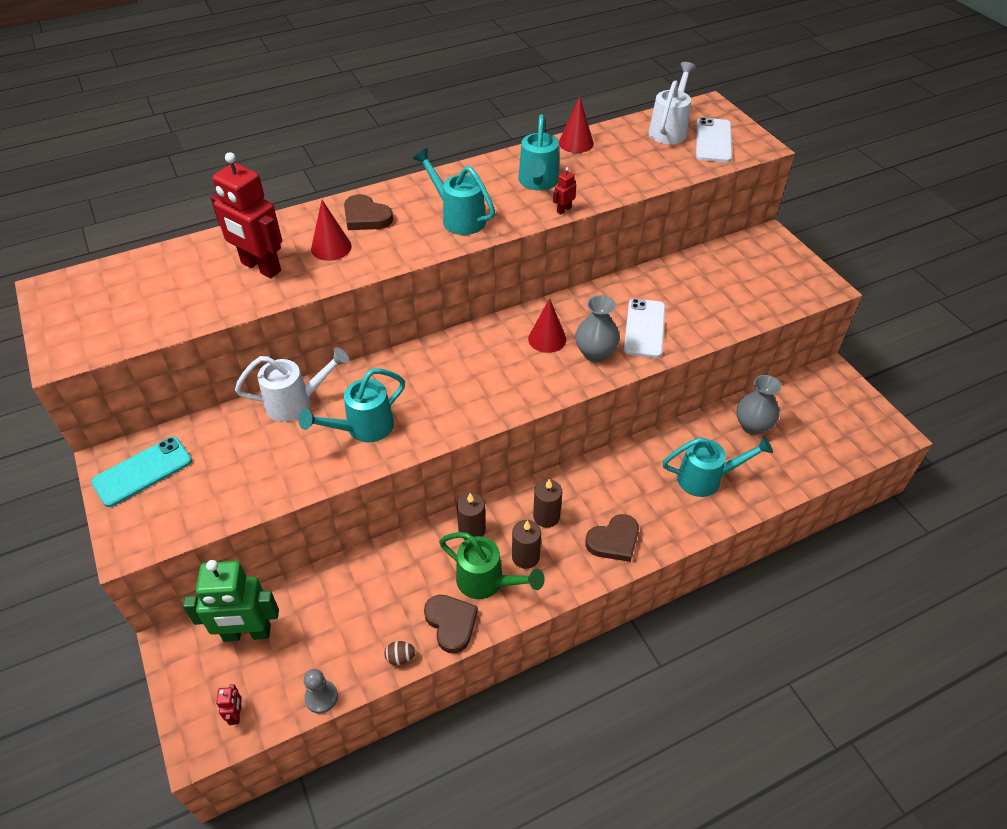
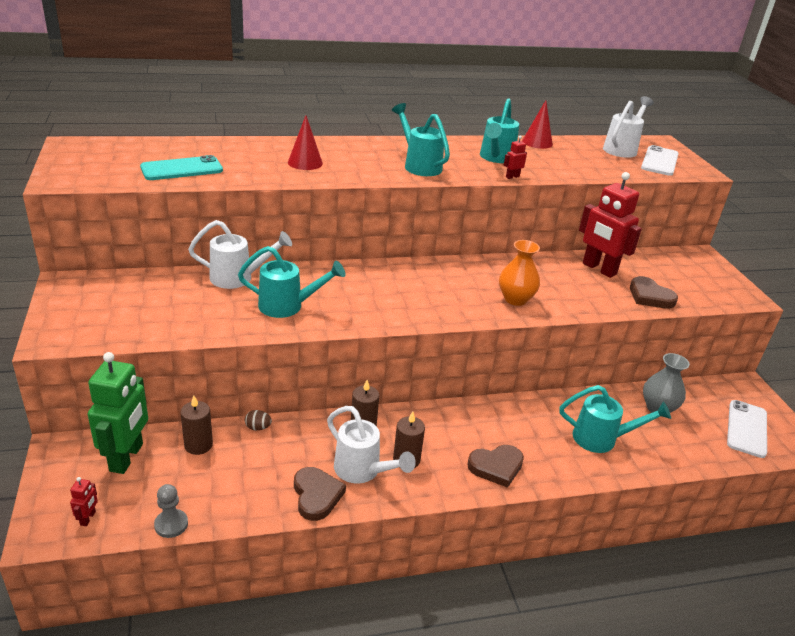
camera: 10 degrees right, 15 degrees down
turquoise phone [91,437,192,507] -> turquoise phone moved to [140,155,223,180]
green robot [183,560,279,642] -> green robot turned 90 degrees counterclockwise [88,352,148,474]
red robot [210,152,282,278] -> red robot moved to [579,172,642,278]
turquoise watering can [298,368,405,443] -> turquoise watering can turned 150 degrees counterclockwise [238,246,345,318]
brown heart [344,194,393,230] -> brown heart moved to [630,276,678,309]
brown egg [384,641,415,665] -> brown egg moved to [245,410,272,430]
green watering can [439,532,545,599] -> white watering can [327,406,416,484]
red cone [528,298,566,353] -> none
brown candle [533,479,562,528] -> brown candle moved to [180,395,213,455]
grey vase [575,295,620,362] -> orange vase [499,240,540,306]
white phone [624,299,665,358] -> white phone moved to [727,400,767,458]

